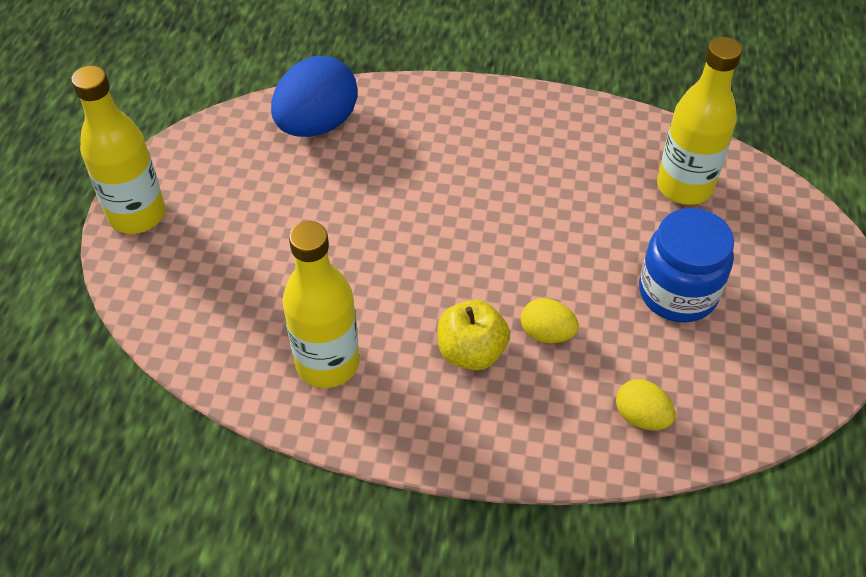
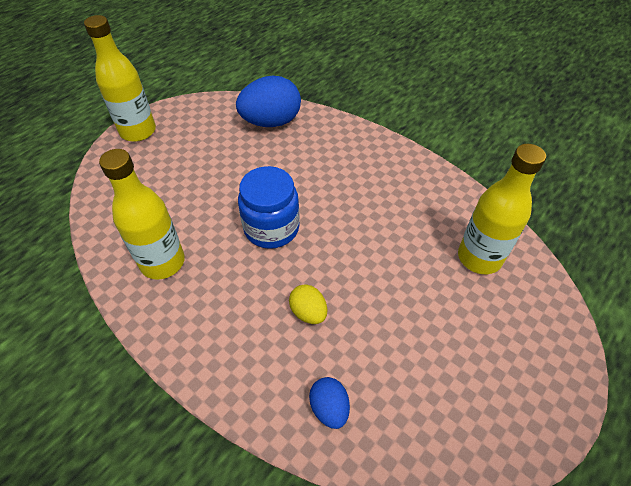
camera: 30 degrees right, 0 degrees up
yellow apple [437,300,510,370] -> none
yellow egg [616,379,675,430] -> blue egg [309,377,350,429]
blue jar [639,208,734,323] -> blue jar moved to [238,166,300,249]

